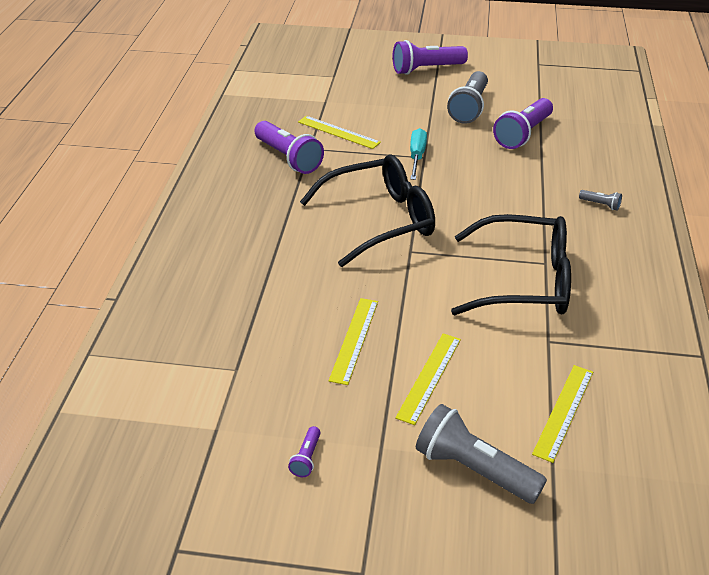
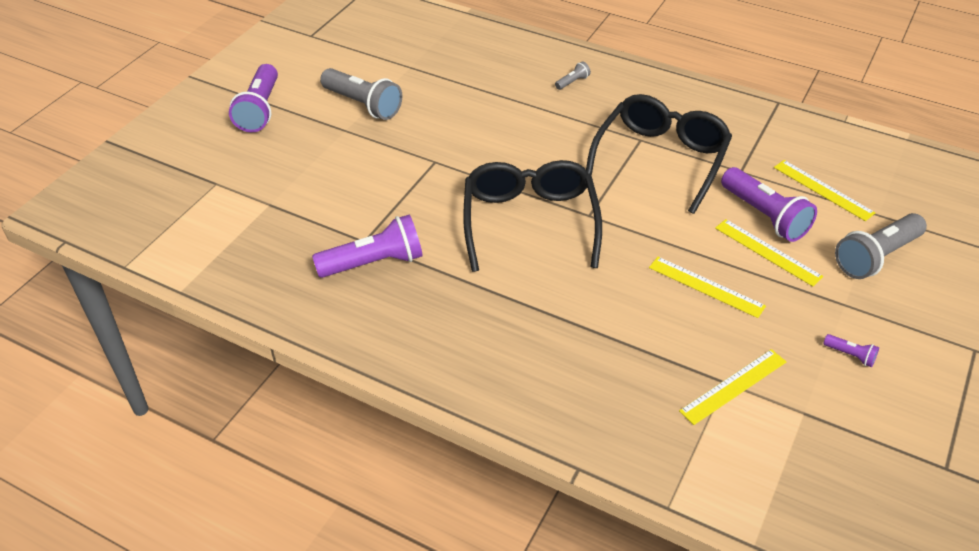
camera: 70 degrees left, 5 degrees up
yellow ruler [298,116,381,149] -> yellow ruler moved to [679,349,786,425]
turquoise screwdriver [410,128,427,180] -> none
purple flashlight [493,98,553,149] -> purple flashlight moved to [721,167,817,242]

